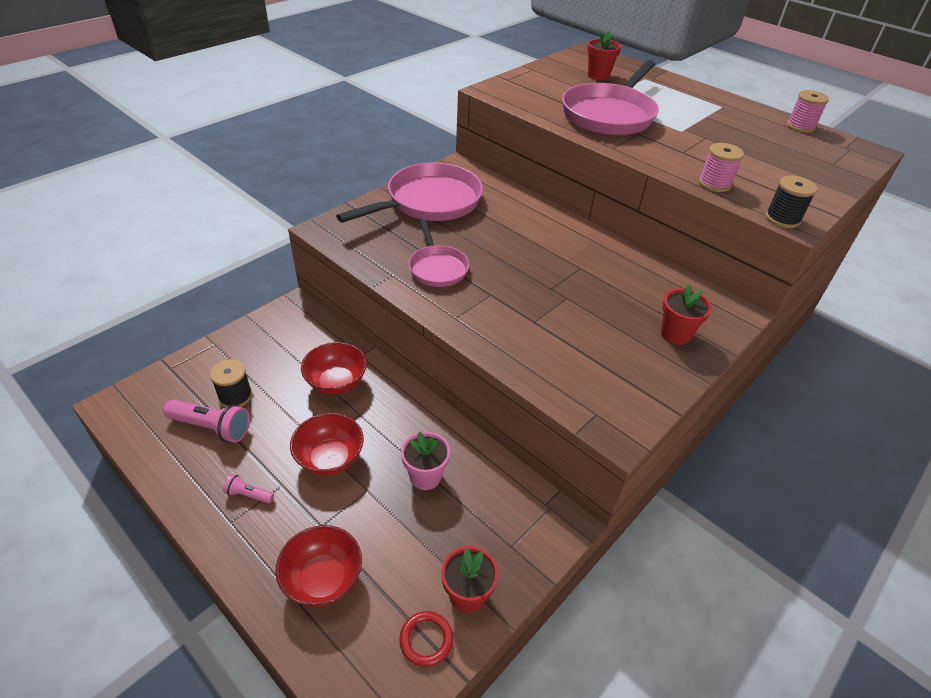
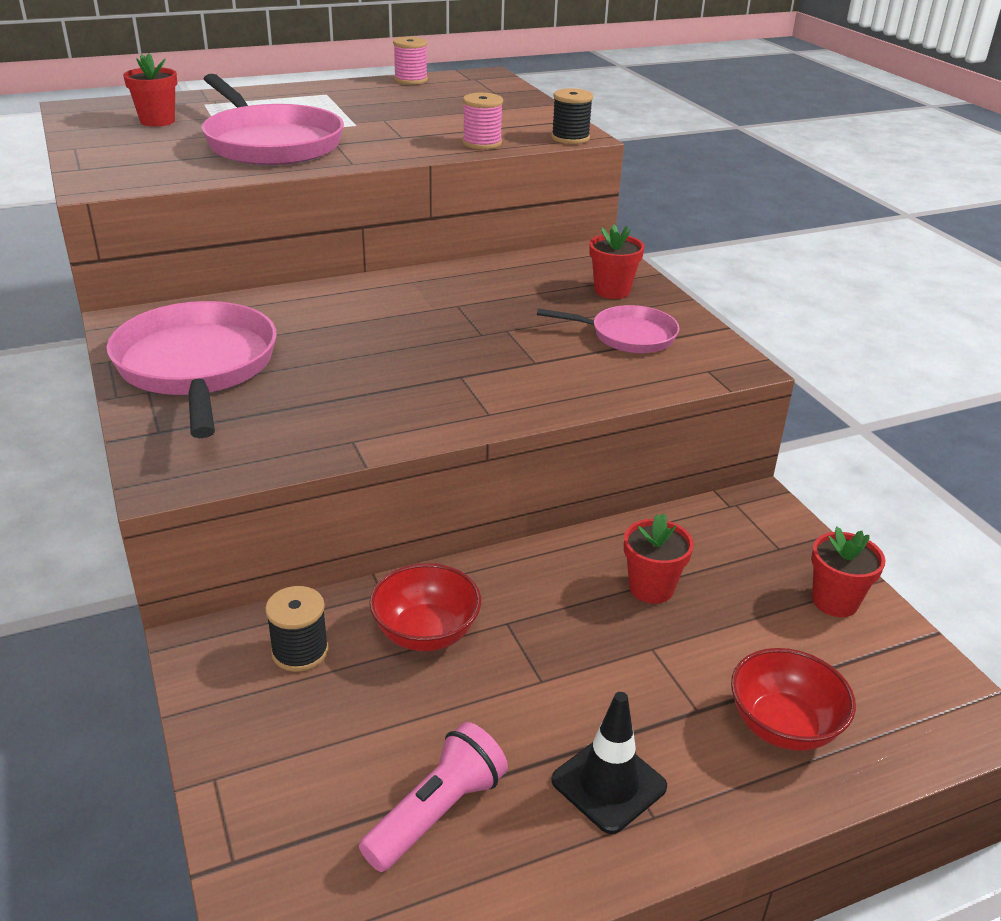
camera: 65 degrees left, 10 degrees down
black spool [210,359,252,408] -> black spool moved to [265,586,329,672]
pink flashlight [223,474,274,504] -> black traffic cone [551,692,667,834]
red bowl [290,413,364,476] -> none
red ring [399,611,453,667] -> none
pink flower pot [401,432,450,490] -> red flower pot [624,513,694,604]
pink pan [409,220,469,287] -> pink pan moved to [537,305,680,353]

